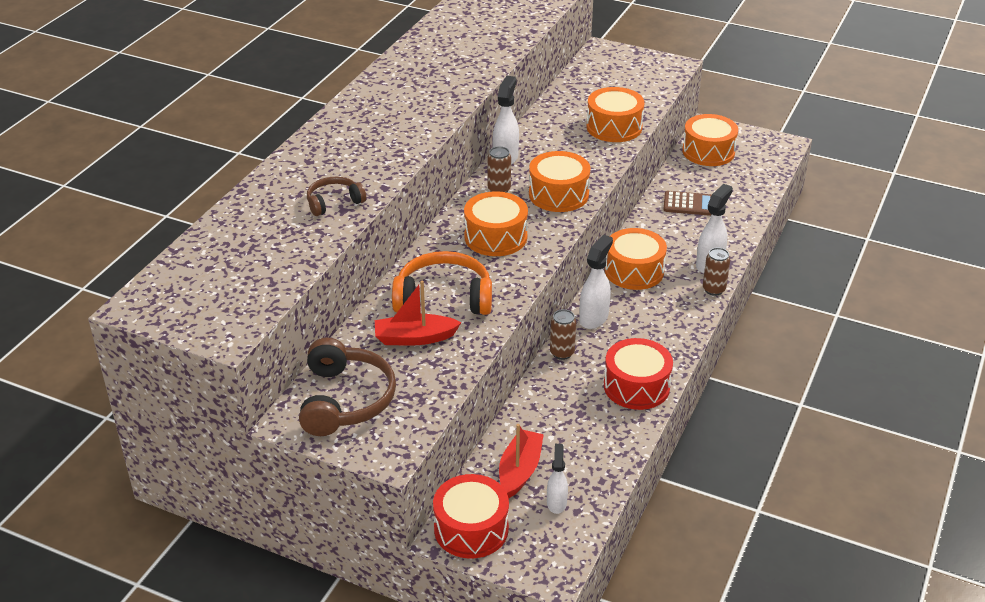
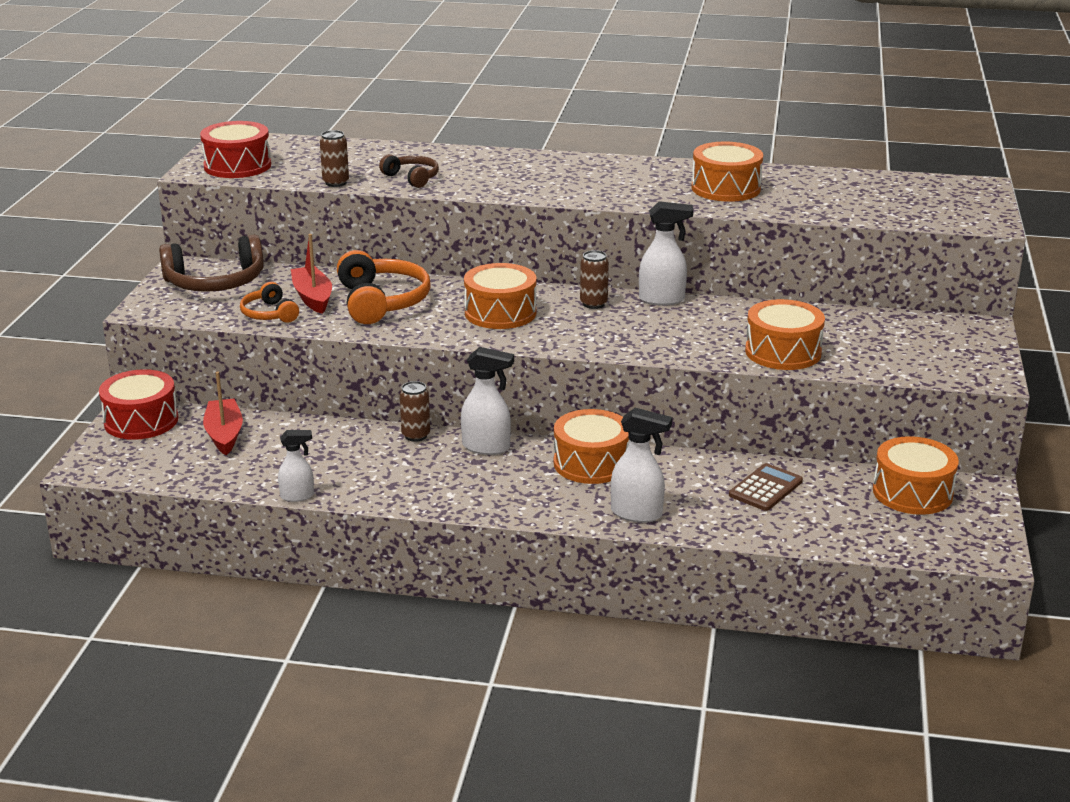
camera: 75 degrees right, 10 degrees down
red boat [499,424,544,498] -> red boat turned 105 degrees counterclockwise [203,372,243,455]
orange drum [529,151,591,212] -> orange drum moved to [692,142,763,202]
white spray bottle [547,444,568,514] -> white spray bottle moved to [278,430,314,502]
red drum [604,338,673,410] -> red drum moved to [200,121,271,178]
brown calculator [663,191,712,216] -> brown calculator turned 135 degrees counterclockwise [729,463,803,511]
brown can [703,248,730,296] -> brown can moved to [320,130,349,187]
none -> orange headphones [240,282,299,323]

